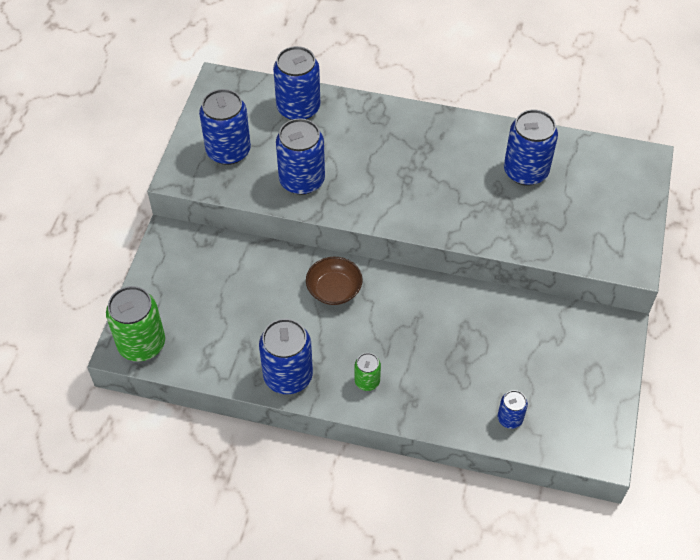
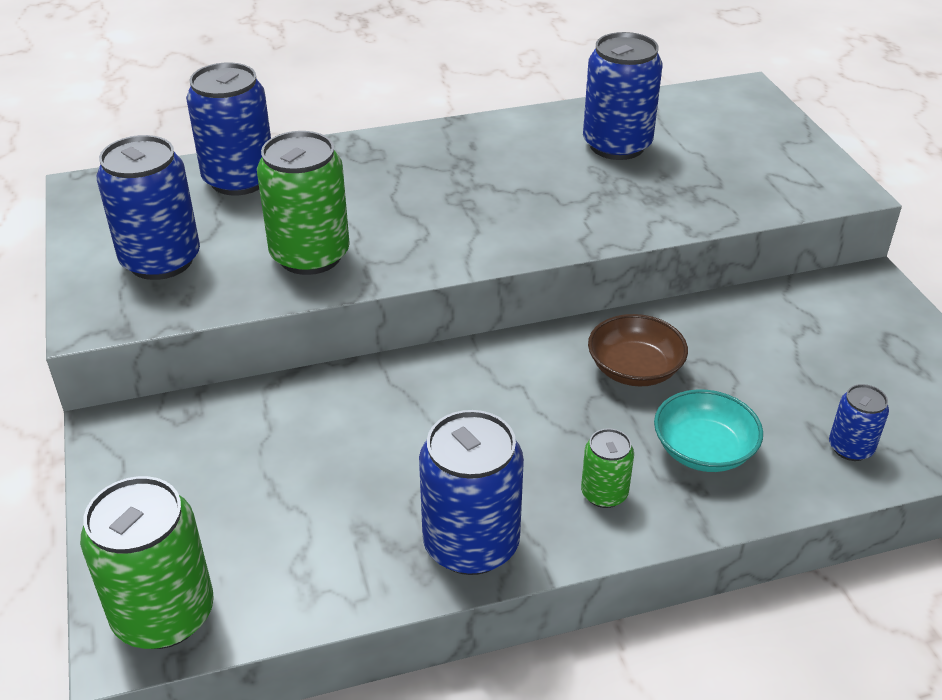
camera: 30 degrees left, 15 degrees down
blue can [276,118,325,195] -> green can [257,131,350,275]
brown bowl [306,257,363,305] -> brown bowl moved to [588,314,688,386]
none -> turquoise bowl [654,389,763,472]

